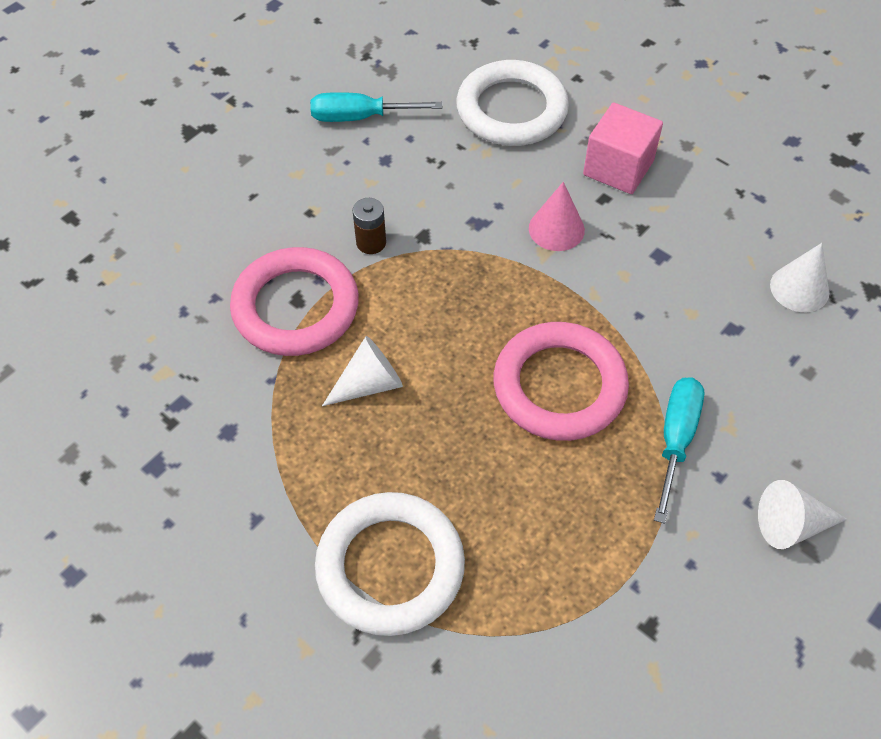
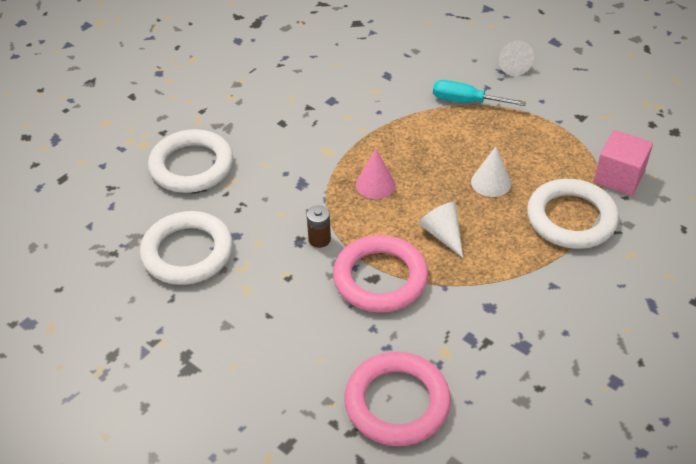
camera: 90 degrees left, 10 degrees down
turquoise screwdriver [310,92,442,122] -> white ring [140,211,233,285]
pink ring [493,322,629,441] -> pink ring moved to [345,352,451,446]
pink cone [529,182,585,251] -> pink cone moved to [356,149,396,199]
pink cube [583,103,663,194] -> pink cube moved to [594,130,653,196]
white cone [770,243,829,312] -> white cone moved to [471,147,511,197]

